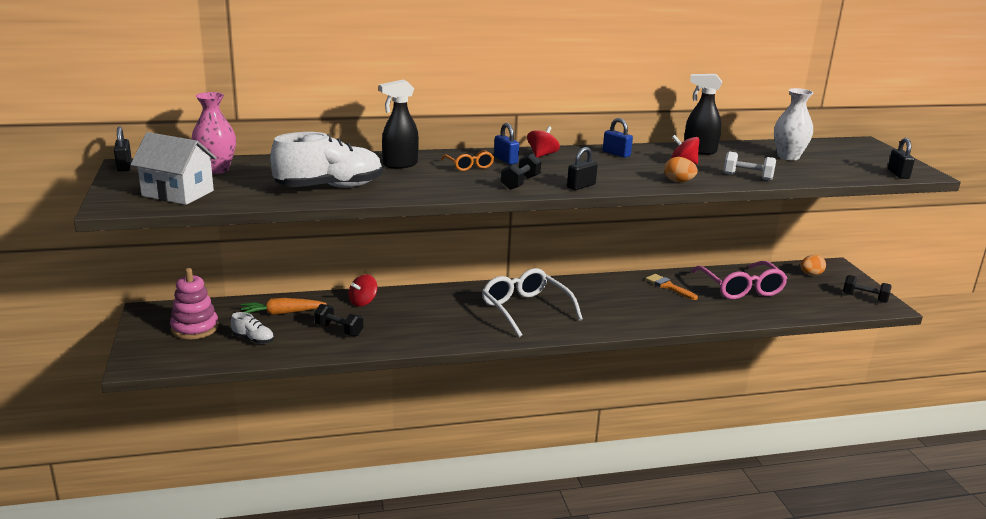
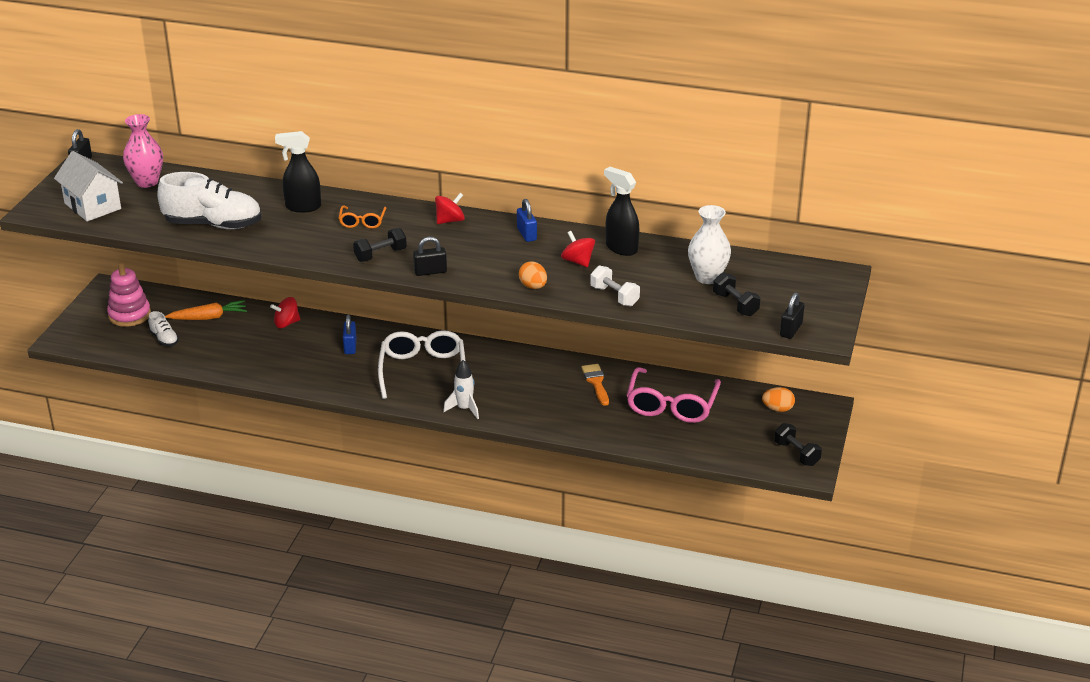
camera: 30 degrees right, 10 degrees up
orange carrot [241,298,327,315] -> orange carrot turned 150 degrees clockwise [165,300,247,320]
black dumbbell [314,304,363,337] -> black dumbbell moved to [713,272,760,316]
blue padlock [494,123,519,165] -> blue padlock moved to [343,315,357,354]
none -> white rocket [443,360,479,419]

